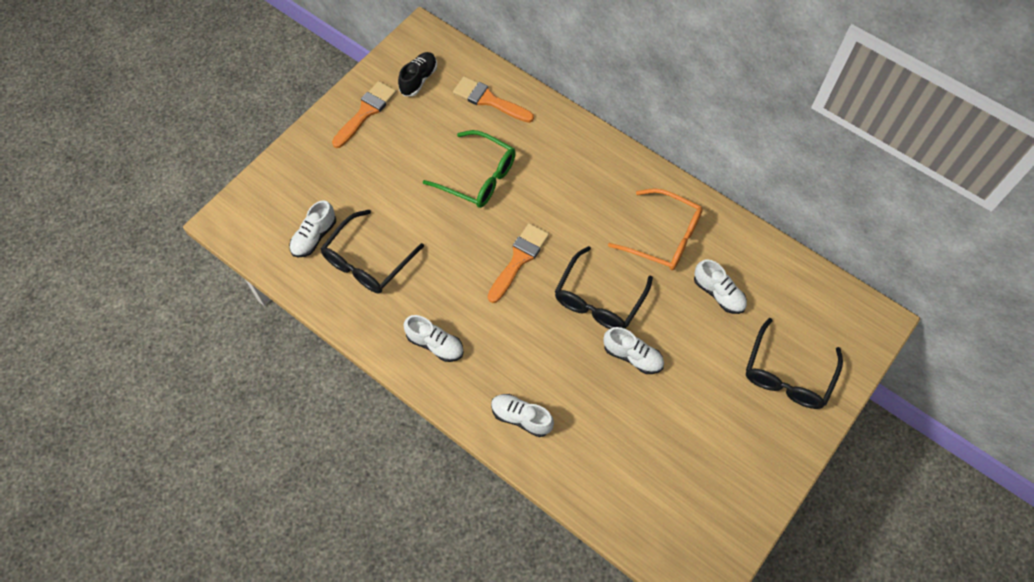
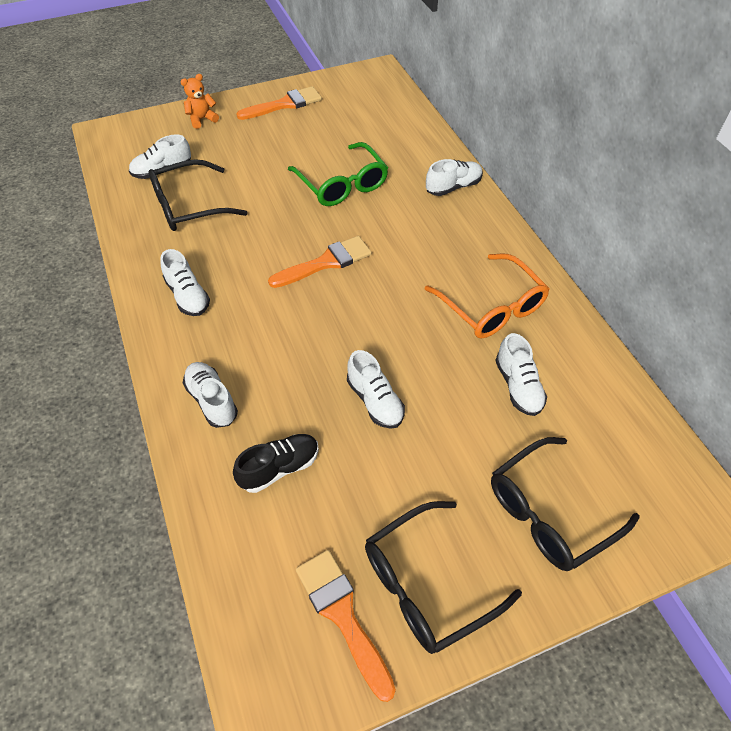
camera: 30 degrees right, 10 degrees down
black shoe [398,52,437,96] -> black shoe moved to [233,434,319,493]
orange brush [453,76,534,123] -> orange brush moved to [296,550,396,702]
black glasses [555,246,653,329] -> black glasses moved to [365,501,522,654]
none -> orange teddy bear [181,74,219,129]
none -> white shoe [426,159,483,196]

